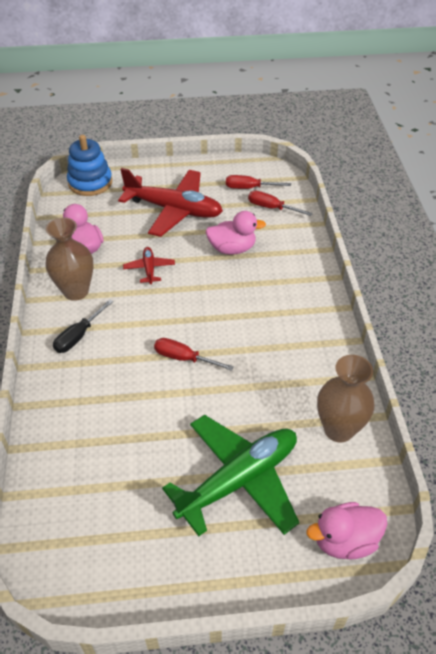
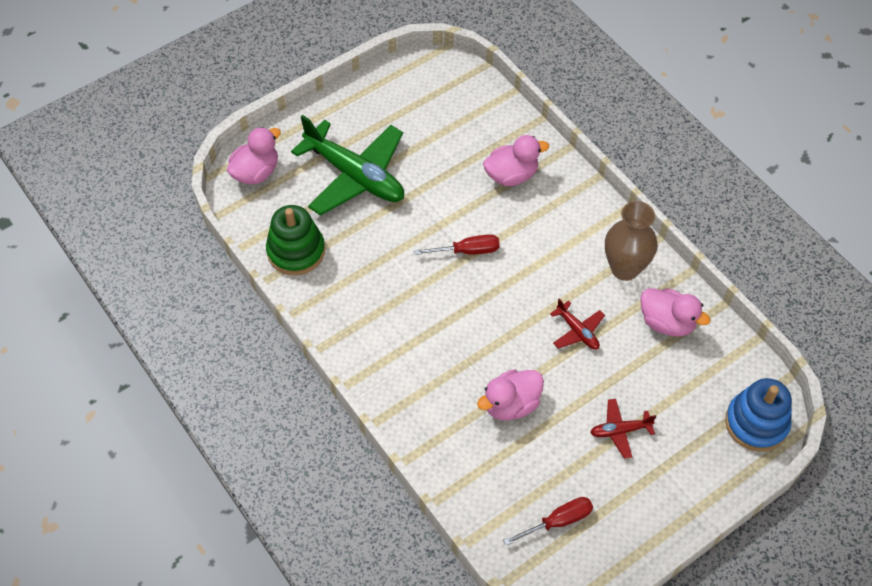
camera: 150 degrees right, 10 degrees up
black screwdriver [53,299,113,353] -> none
red plane [118,168,223,237] -> red plane [590,399,656,459], size x0.45
green plane [162,415,299,536] -> green plane turned 75 degrees counterclockwise [291,115,404,216]
red screwdriver [248,191,313,216] -> none
brown vase [317,355,375,443] -> green stacking toy [266,205,325,275]
none -> pink duck [483,135,549,186]

